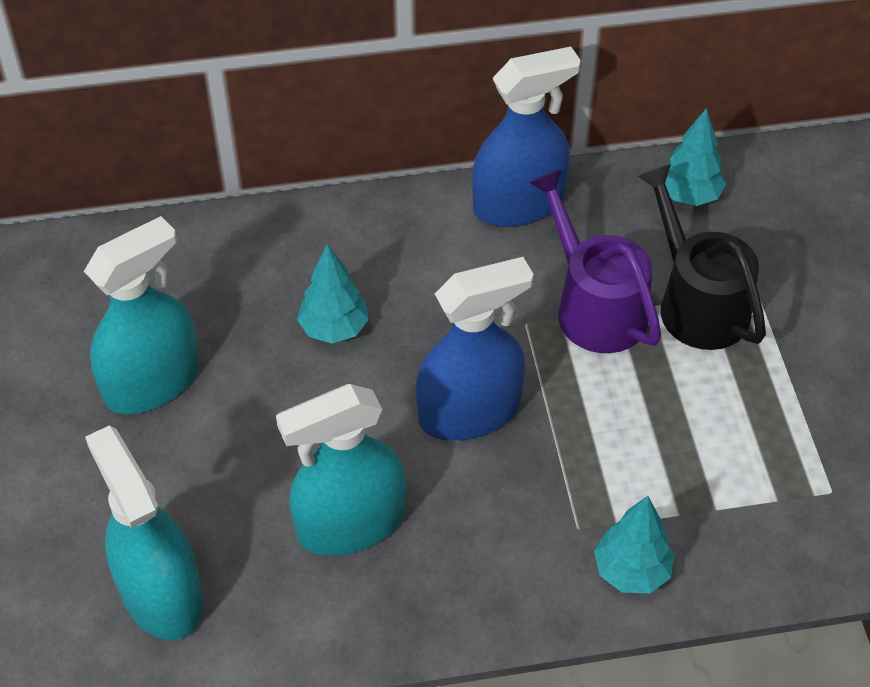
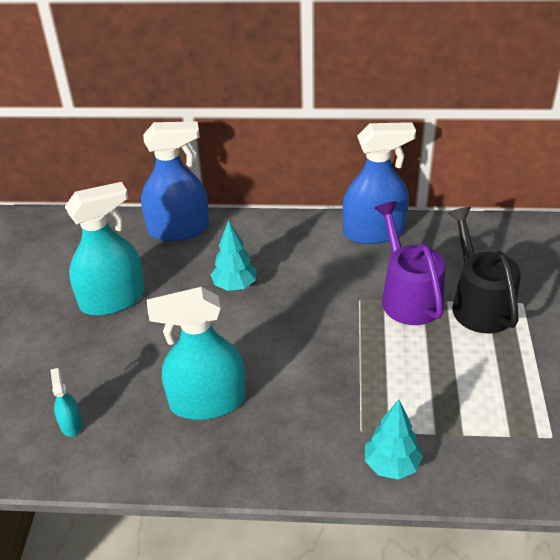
camera: 15 degrees right, 10 degrees down
turquoise spray bottle [85,425,203,640] -> turquoise spray bottle [51,368,83,437], size x0.44
blue spray bottle [416,257,533,441] -> blue spray bottle moved to [141,121,209,241]
turquoise tree [665,108,726,206] -> none

